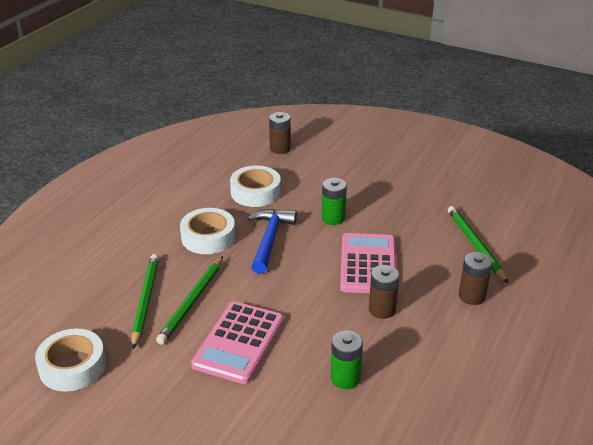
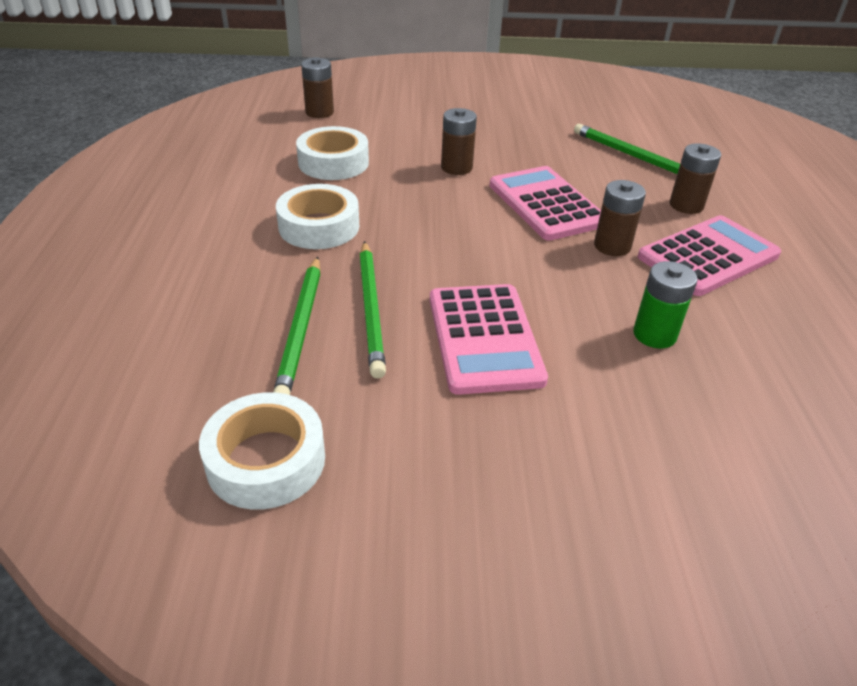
camera: 30 degrees left, 5 degrees up
green pencil [132,254,159,349] -> green pencil turned 150 degrees counterclockwise [273,257,321,395]
blue hammer [248,209,297,274] -> none
green battery [322,178,347,225] -> brown battery [441,108,477,175]
none -> pink calculator [637,215,781,296]

